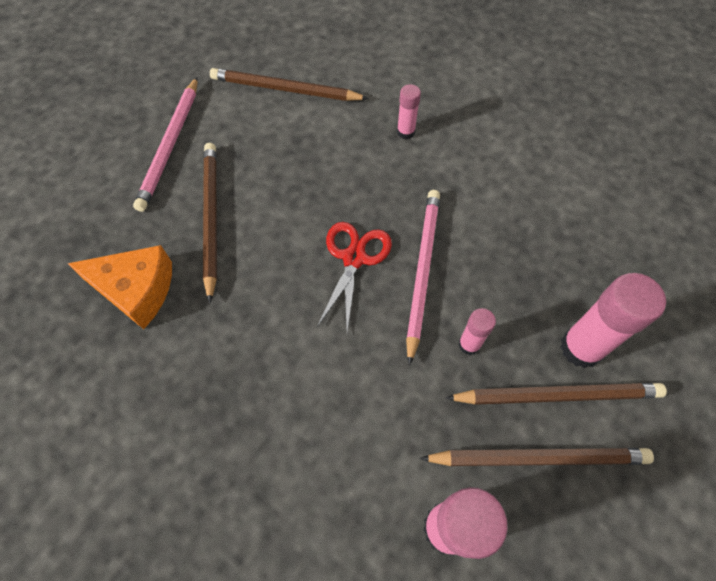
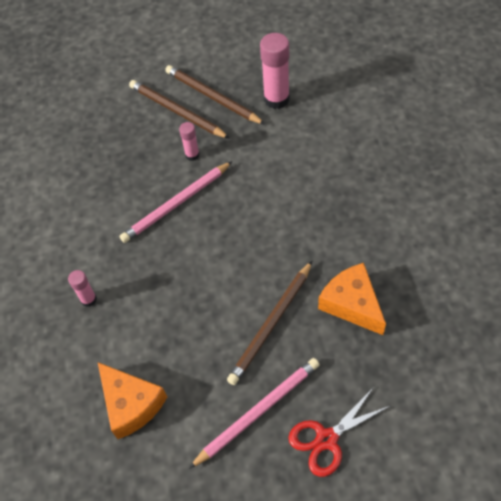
camera: 135 degrees left, 5 degrees down
brown pencil [210,68,369,101] -> orange cheese [98,362,167,439]
red scissors [317,222,392,332] -> red scissors moved to [288,387,390,477]
pink glue stick [560,273,666,368] -> none

